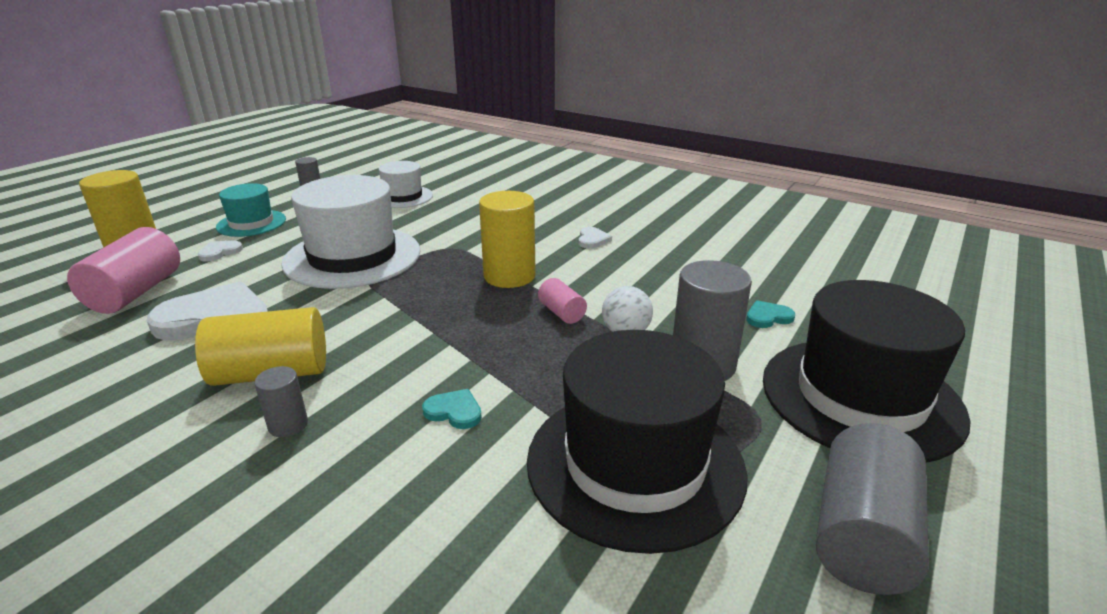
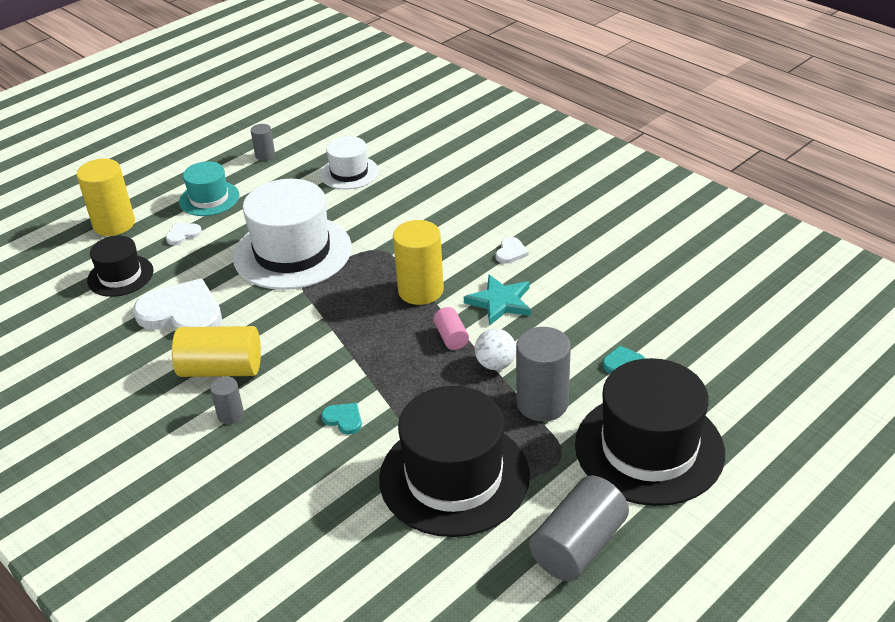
camera: 15 degrees right, 10 degrees up
pink cylinder [67,227,180,314] -> black hat [87,236,154,297]
none -> turquoise star [464,275,531,326]

